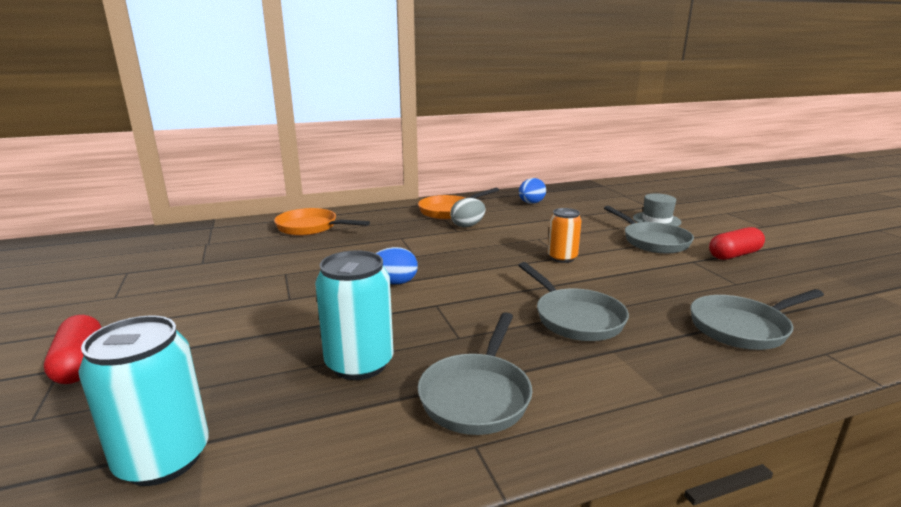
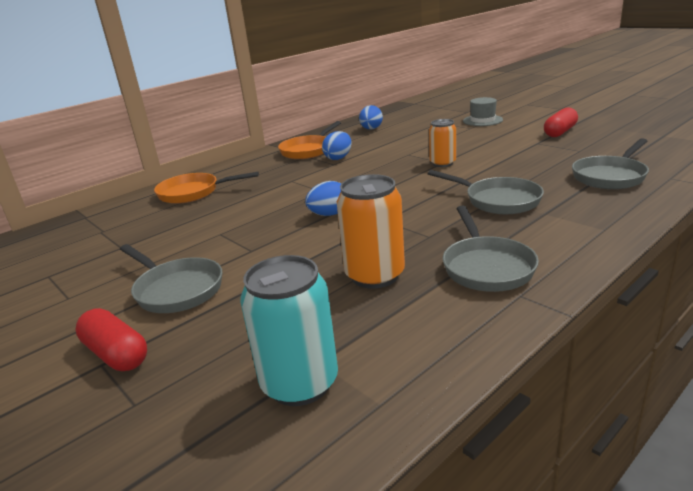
camera: 20 degrees left, 5 degrees up
turquoise can [315,250,393,380] -> orange can [337,174,405,289]
grey egg [450,198,485,227] -> blue egg [322,131,352,160]
grey pan [604,206,694,253] -> grey pan moved to [120,244,222,313]

